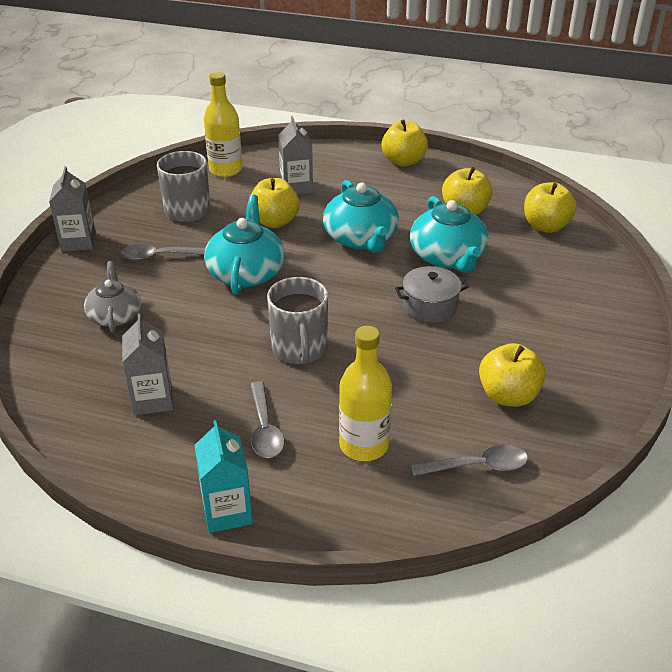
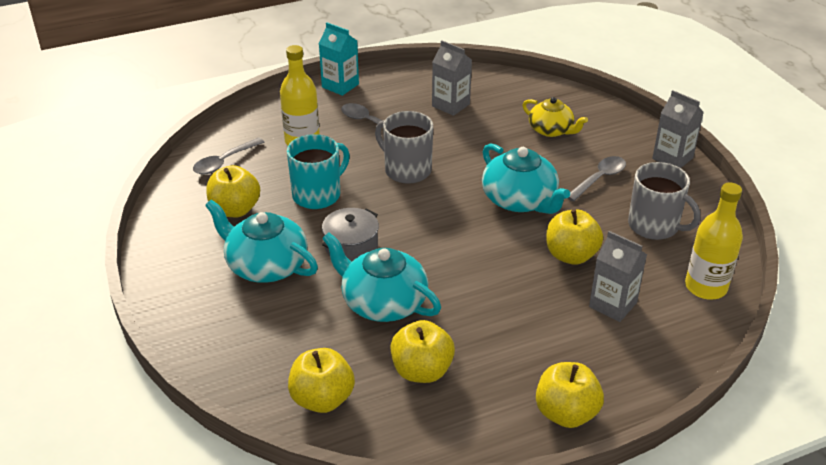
camera: 140 degrees right, 0 degrees up
grey teapot [84,261,141,333] -> yellow teapot [522,97,588,137]
turquoise teapot [323,180,399,252] -> turquoise teapot moved to [205,200,318,283]
none -> turquoise mug [287,134,350,209]

